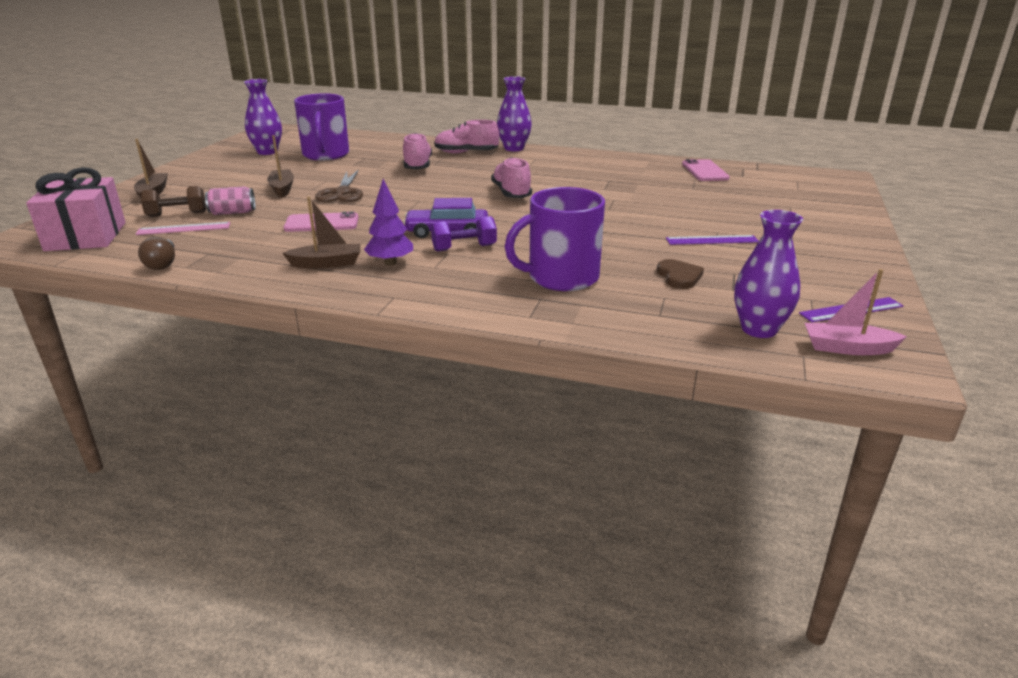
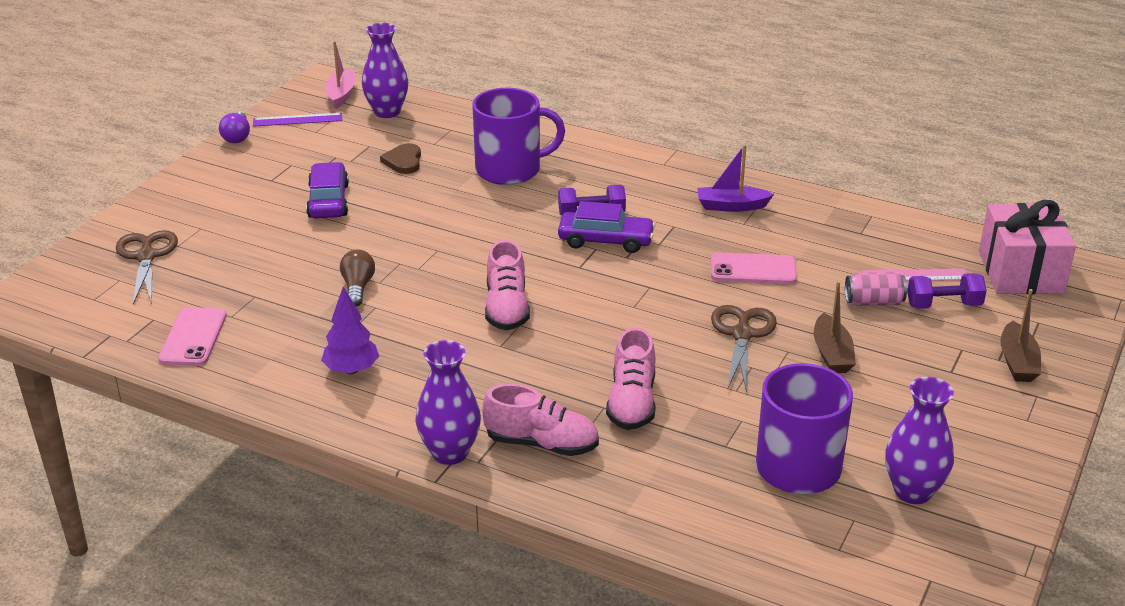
camera: 170 degrees left, 5 degrees up
brown light bulb [138,237,175,270] -> brown light bulb moved to [340,249,375,306]
brown dumbbell [141,186,206,217] -> purple dumbbell [907,273,987,309]
brown boat [282,197,360,268] -> purple boat [697,144,774,212]
purple tree [364,179,413,265] -> purple tree moved to [321,287,379,374]
purple ruler [666,235,759,245] -> purple car [306,162,349,219]
pink boat [805,269,907,355] -> pink boat turned 105 degrees counterclockwise [325,41,355,109]
none -> brown scissors [116,230,178,305]
none -> purple light bulb [219,111,250,143]

